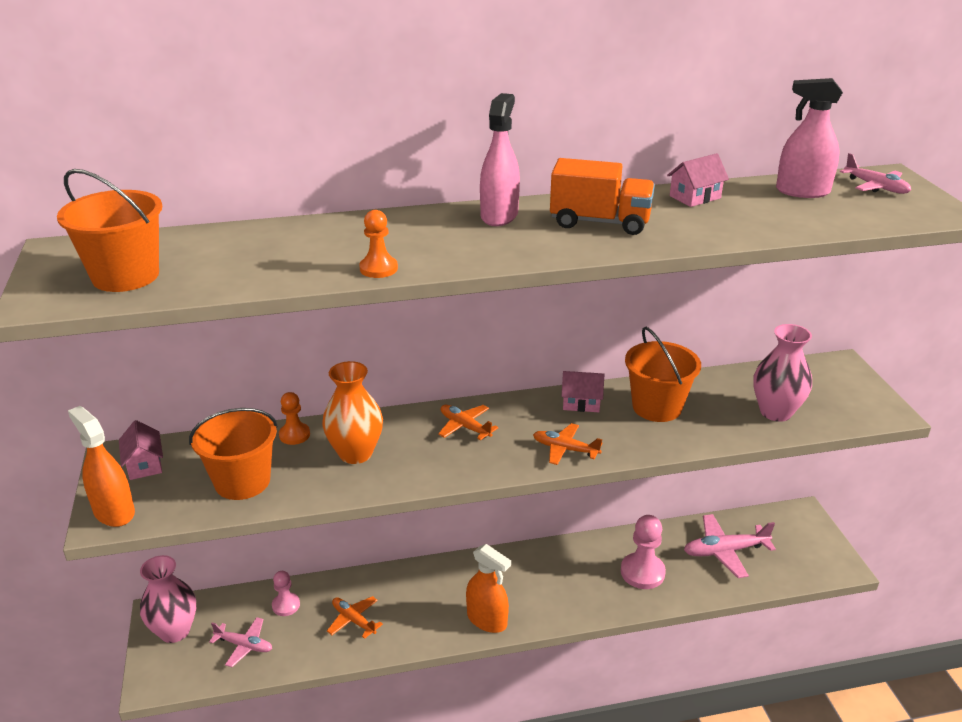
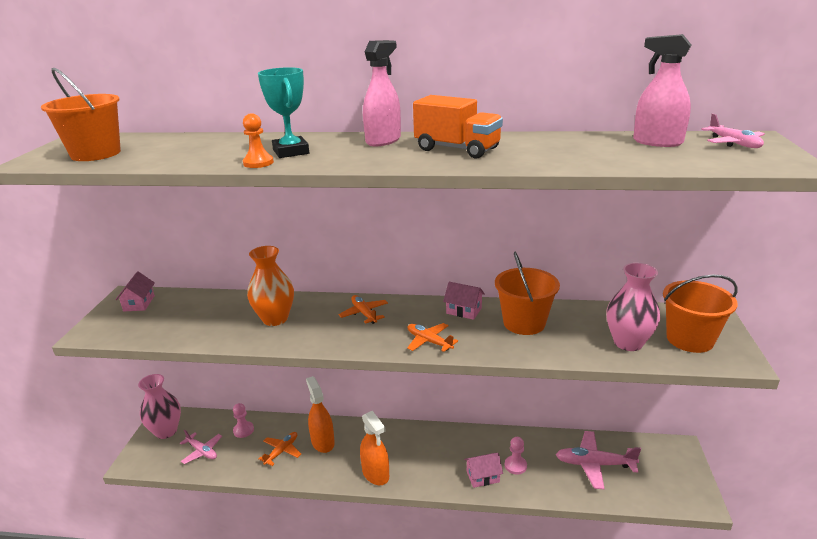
camera: 20 degrees right, 5 degrees down
orange spray bottle [68,406,135,527] -> orange spray bottle moved to [306,376,335,453]
orange bucket [189,408,278,500] -> orange bucket moved to [663,275,738,353]
orange pawn [279,392,310,445] -> none
orange plane [327,596,383,639] -> orange plane turned 60 degrees clockwise [258,432,301,466]
pink pawn [621,515,666,589] -> pink pawn [505,437,527,475], size x0.60
pink house [667,153,729,207] -> pink house moved to [464,453,503,488]
none -> turquoise trophy [258,67,309,158]

